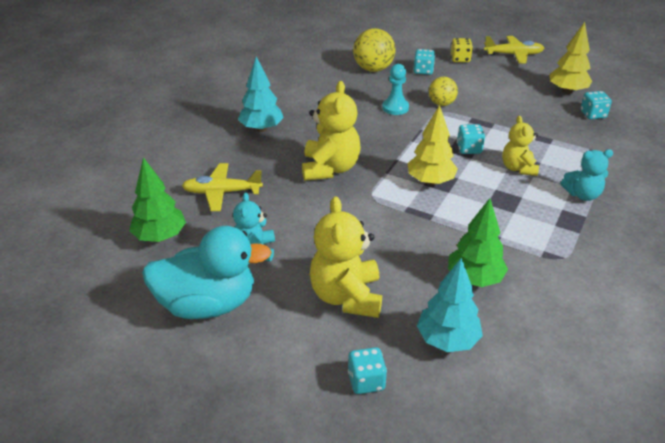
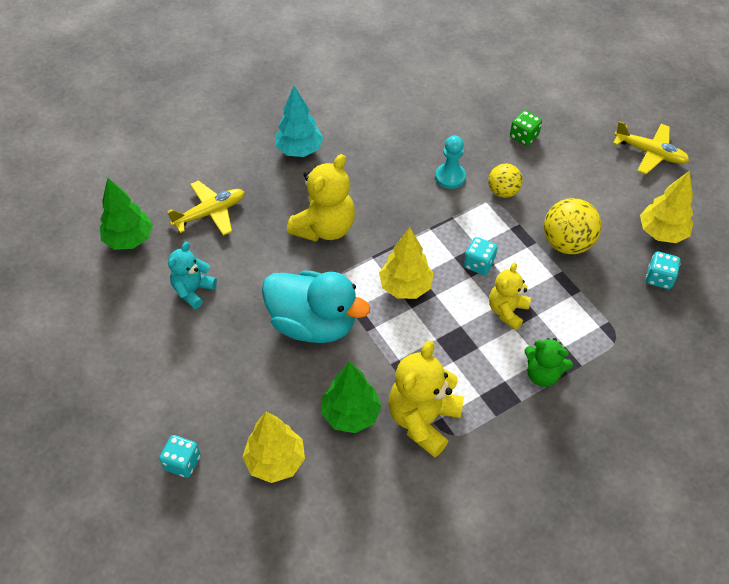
camera: 30 degrees right, 15 degrees up
turquoise duck [142,226,272,319] -> turquoise duck moved to [262,271,370,343]
yellow plane [182,163,263,211] -> yellow plane turned 120 degrees clockwise [167,180,245,236]
yellow teddy bear [310,196,382,318] -> yellow teddy bear moved to [388,341,464,458]
yellow ball [353,28,396,72] -> yellow ball moved to [544,198,601,254]
turquoise dice [413,49,435,75] -> green dice [510,110,542,146]
turquoise tree [417,258,483,352] -> yellow tree [242,412,305,483]
yellow dice [451,38,473,62] -> none
turquoise teddy bear [561,149,613,201] -> green teddy bear [525,338,573,387]

